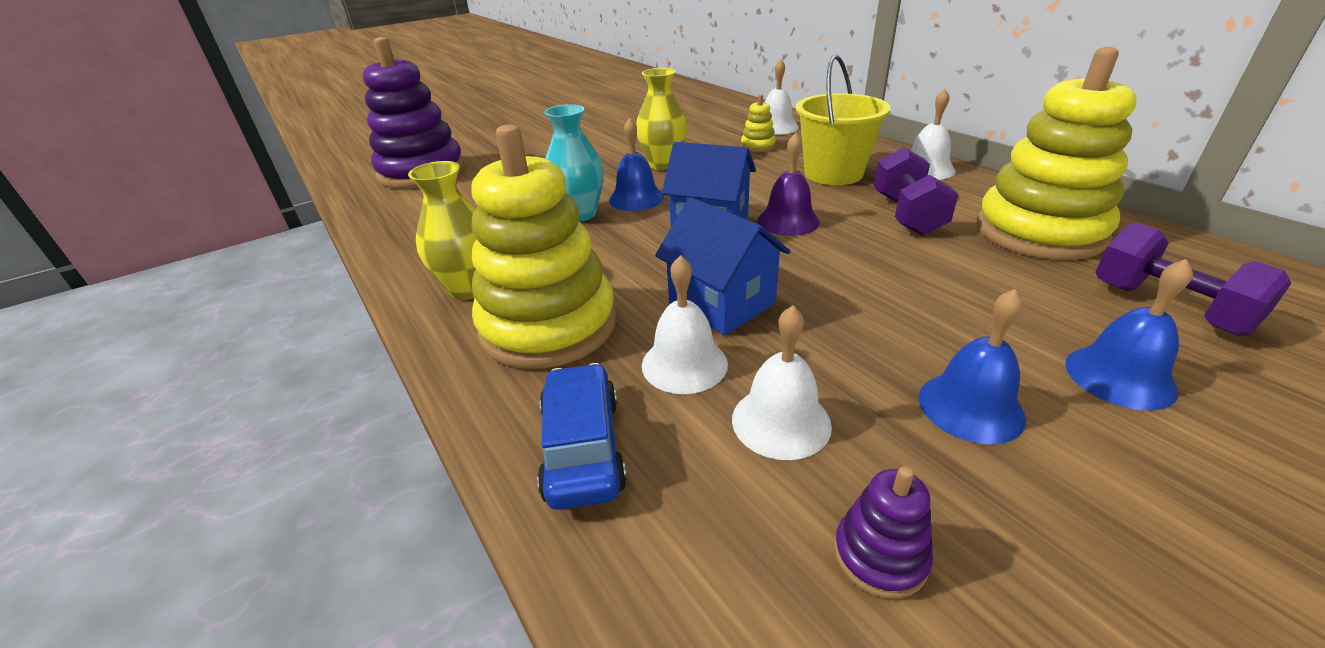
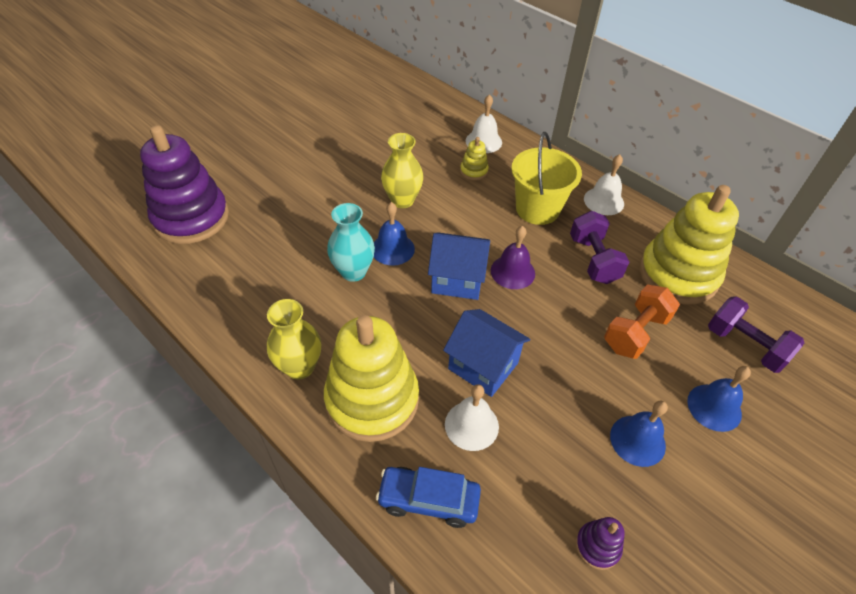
camera: 15 degrees left, 15 degrees up
blue car [537,363,627,510] -> blue car turned 60 degrees counterclockwise [376,467,481,528]
white bell [732,305,832,460] -> none
none -> orange dumbbell [604,285,680,359]

